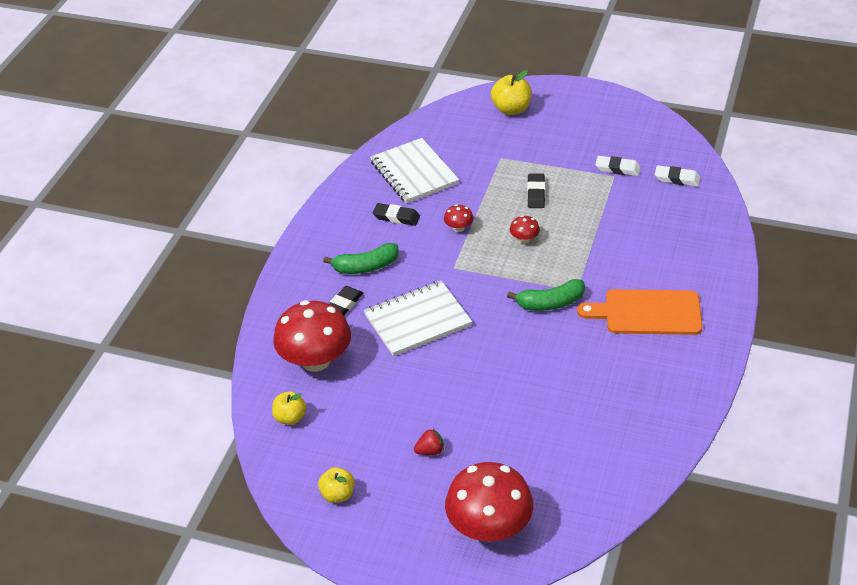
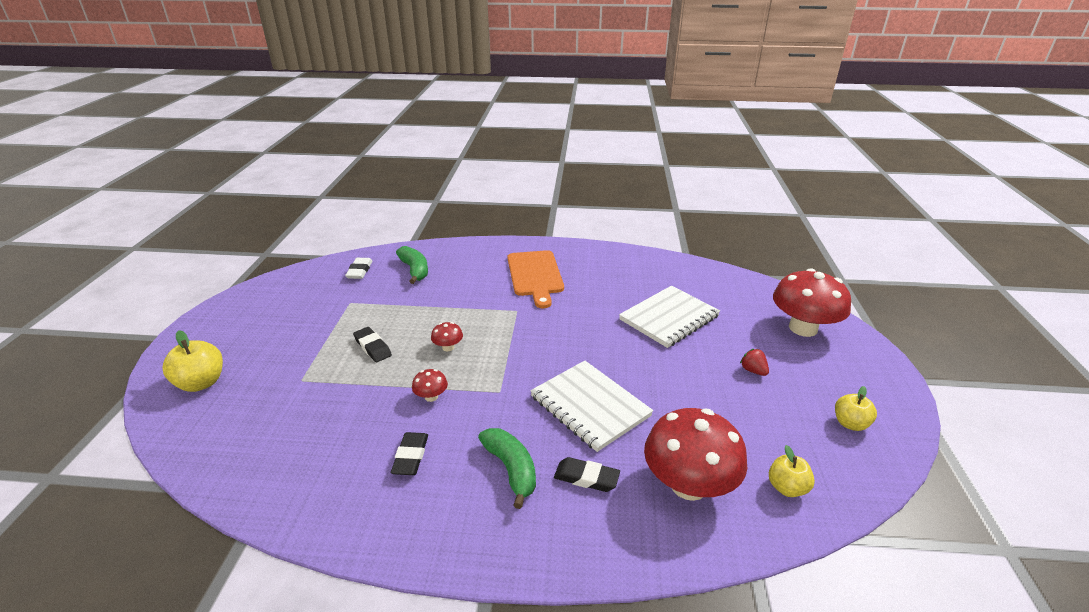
camera: 105 degrees left, 10 degrees down
white notebook [370,138,459,203] -> white notebook moved to [619,286,720,348]
green banana [507,279,585,311] -> green banana moved to [396,246,428,284]
black eraser [527,174,545,208] -> black eraser turned 60 degrees clockwise [353,327,392,362]
white eraser [595,156,641,176] -> none

